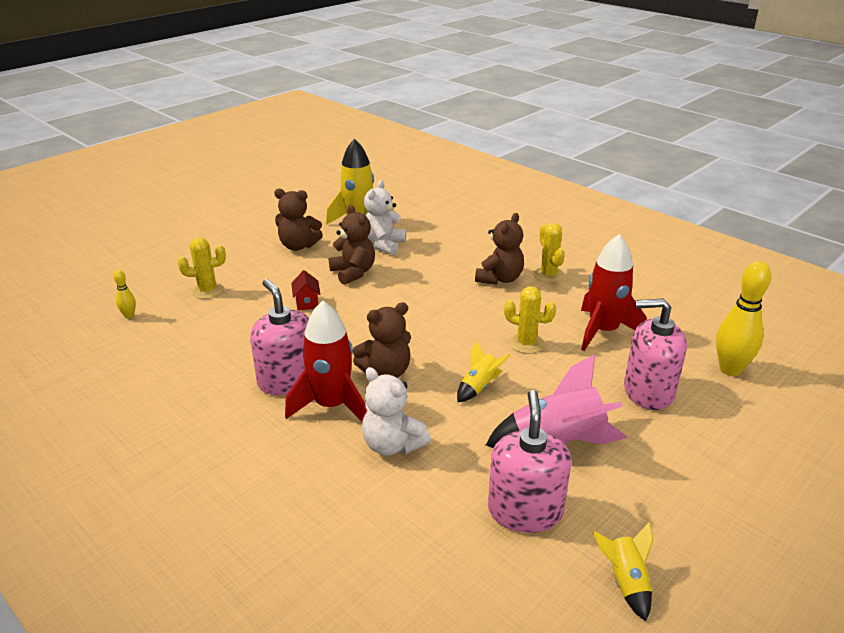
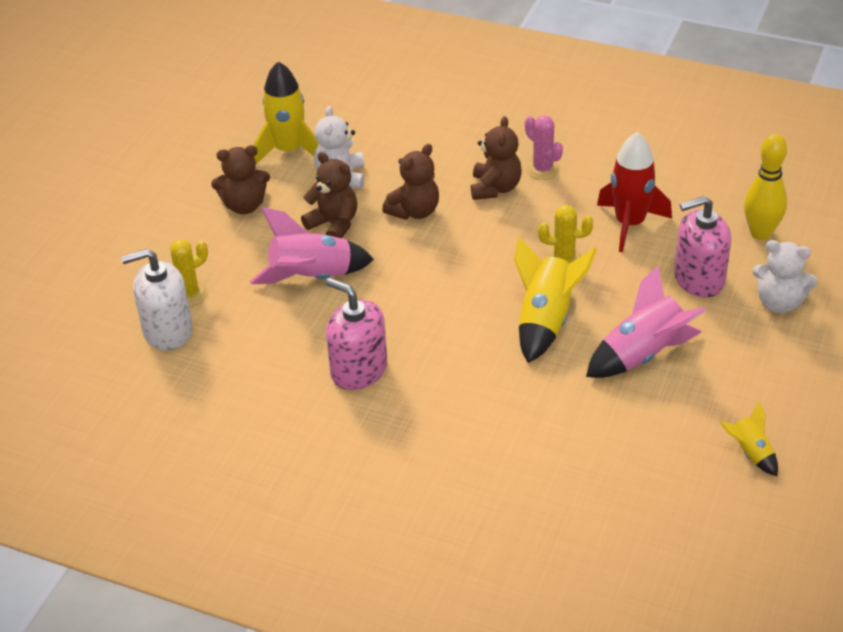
camera: 20 degrees left, 10 degrees up
yellow bowling pin [113,270,136,319] -> none
red rocket [285,300,367,422] -> none
red house [291,270,320,311] -> pink rocket [250,207,374,284]
brown teddy bear [353,302,411,378] -> brown teddy bear moved to [382,144,439,220]
white teddy bear [362,367,431,456] -> white teddy bear moved to [752,240,817,313]
yellow rocket [457,341,510,402] -> yellow rocket [514,237,597,363], size x1.88
pink soap dispenser [488,390,571,533] -> none
yellow cactus [533,223,565,283] -> pink cactus [525,115,563,180]
none -> white soap dispenser [121,249,192,351]

